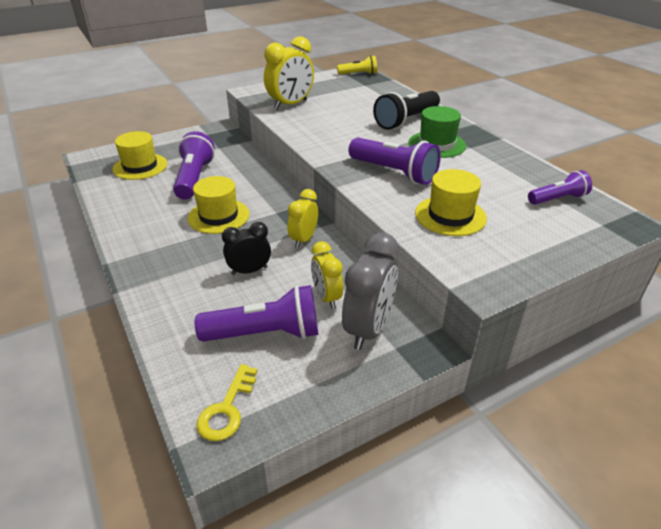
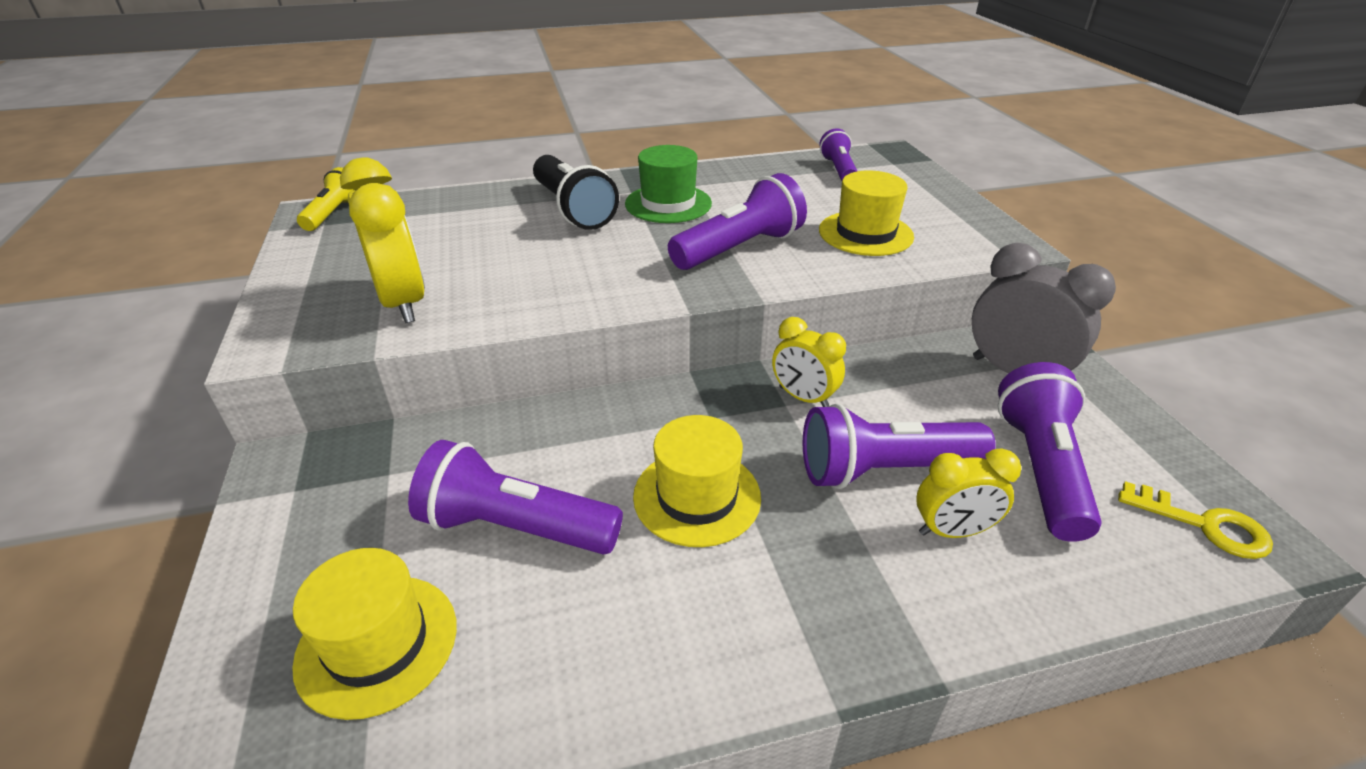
camera: 75 degrees left, 0 degrees up
black clock [222,222,271,275] -> purple flashlight [803,403,996,489]
yellow clock [311,241,343,309] -> yellow clock moved to [916,448,1021,538]

